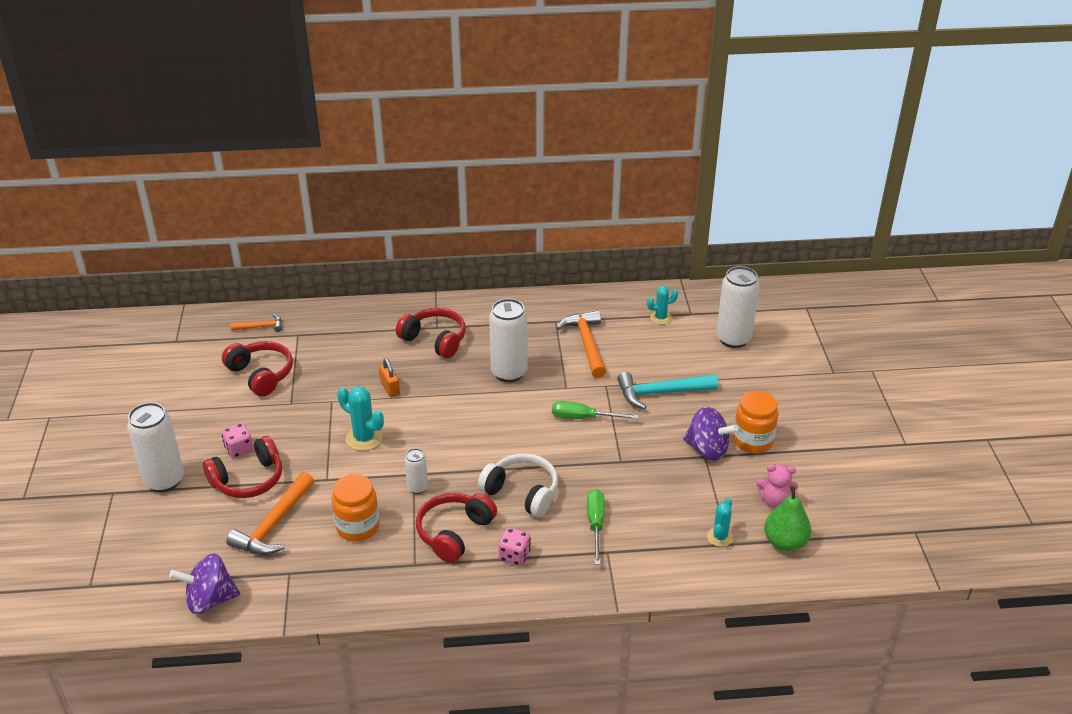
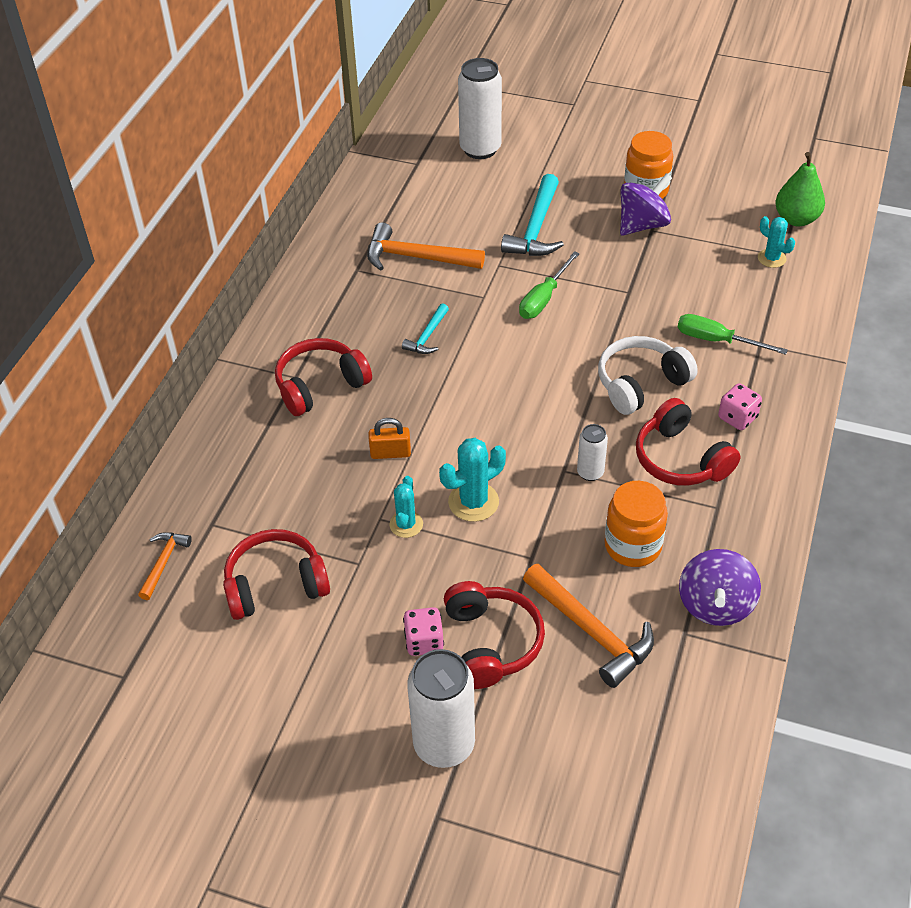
camera: 65 degrees left, 10 degrees up
purple spinning top [169,554,240,614] -> purple spinning top moved to [679,549,761,626]
white can [489,298,528,382] -> turquoise hammer [402,303,449,354]
turquoise cactus [647,286,678,325] -> turquoise cactus moved to [389,476,423,538]
pink teddy bear [756,464,798,509] -> none

